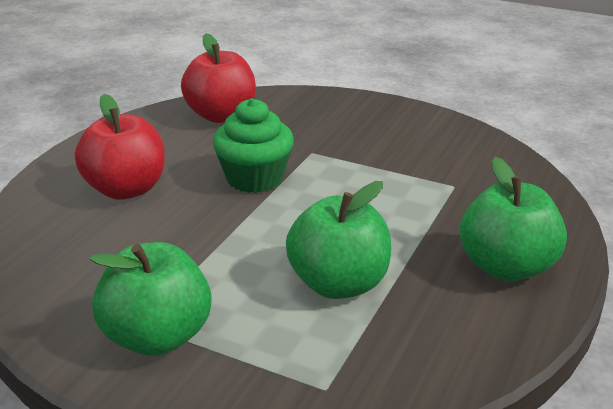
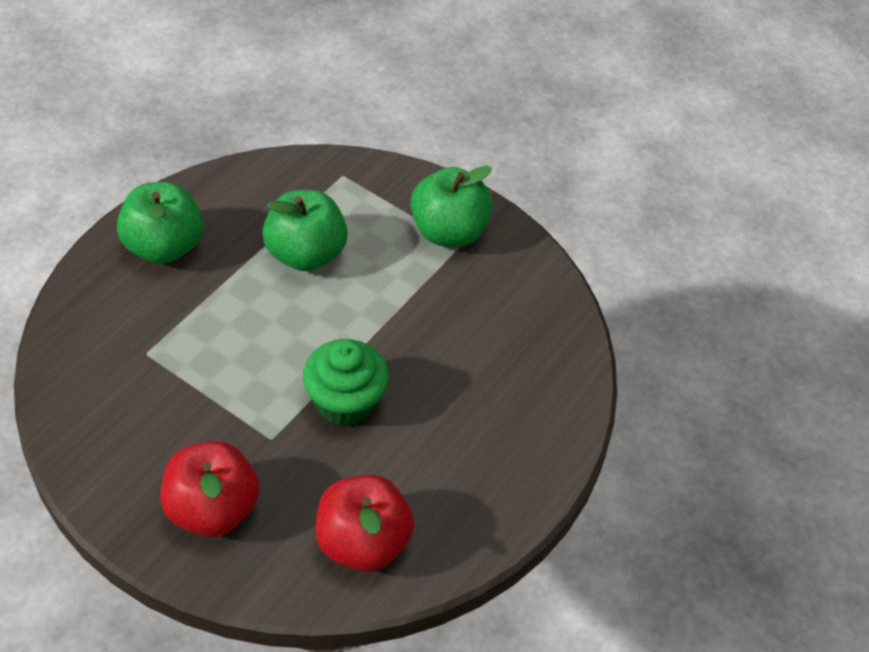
camera: 175 degrees left, 20 degrees up
red apple [75,94,165,200] -> red apple moved to [161,441,260,537]

